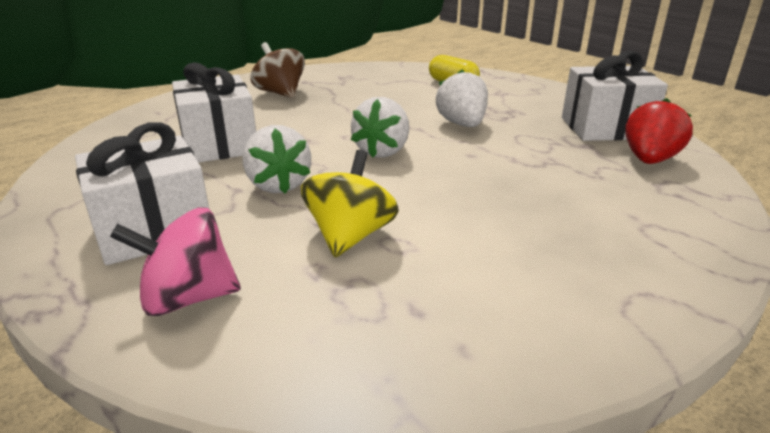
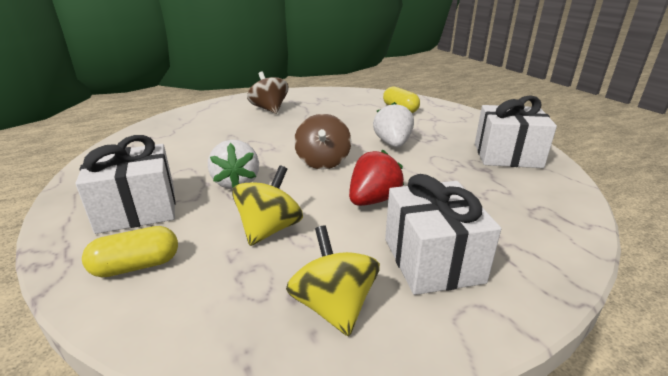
camera: 10 degrees right, 0 degrees up
pink spinning top [110,207,241,316] -> yellow capsule [82,226,178,277]
white gift [172,62,256,163] -> white gift moved to [385,174,501,295]
white strawberry [351,97,409,158] -> brown spinning top [294,114,351,169]
red strawberry [626,98,693,164] -> red strawberry moved to [349,150,404,206]
none -> yellow spinning top [286,226,380,336]

